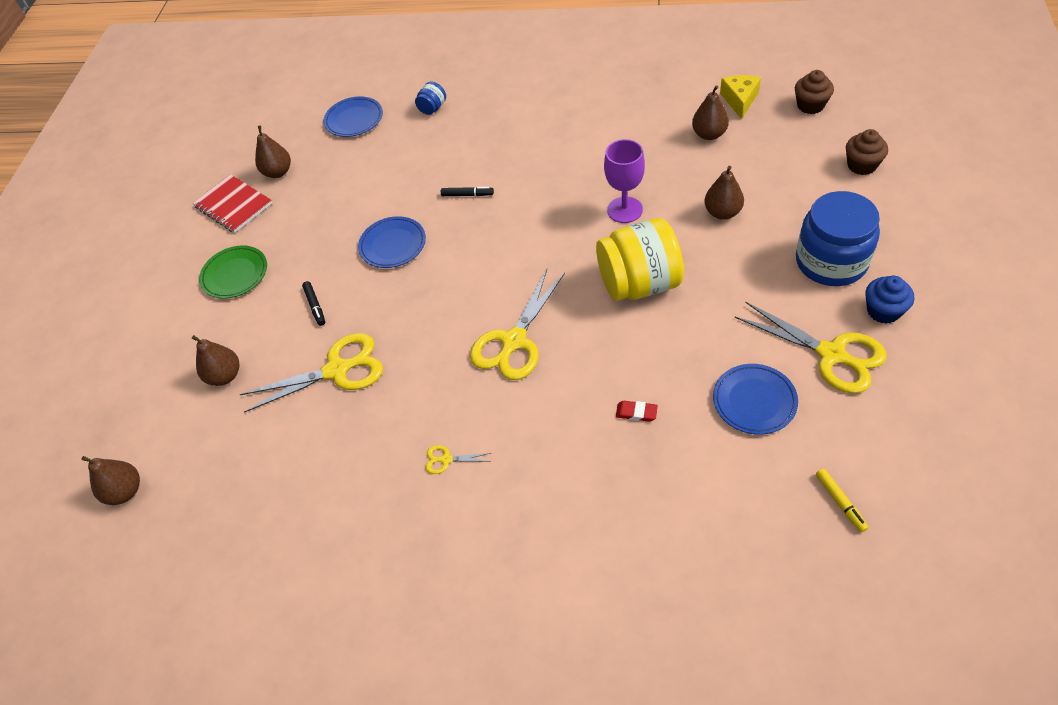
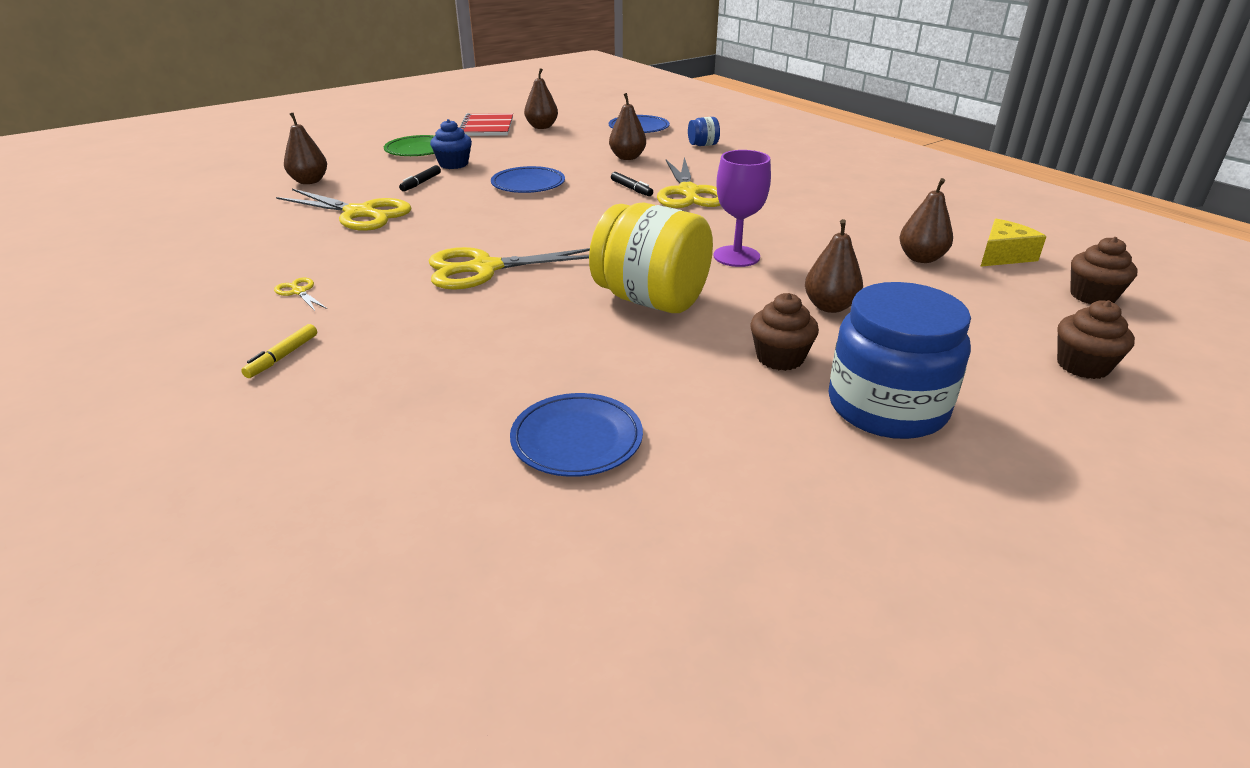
camera: 40 degrees right, 20 degrees down
brown pear [81,456,140,505] -> brown pear moved to [609,93,646,160]
red eraser [616,401,658,422] -> none
yellow scissors [735,301,886,394] -> yellow scissors moved to [657,157,721,208]
yellow marker [816,469,869,532] -> yellow marker moved to [241,324,317,378]
blue cupcake [865,275,914,324] -> blue cupcake moved to [430,119,472,169]
none -> brown cupcake [750,293,819,371]

